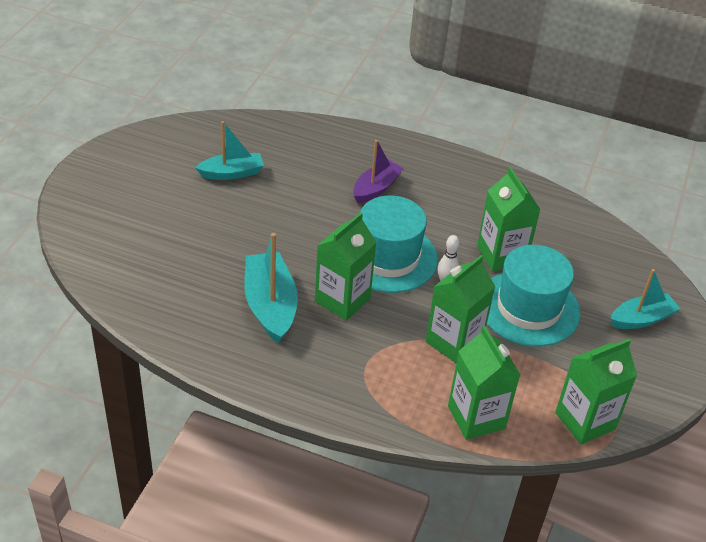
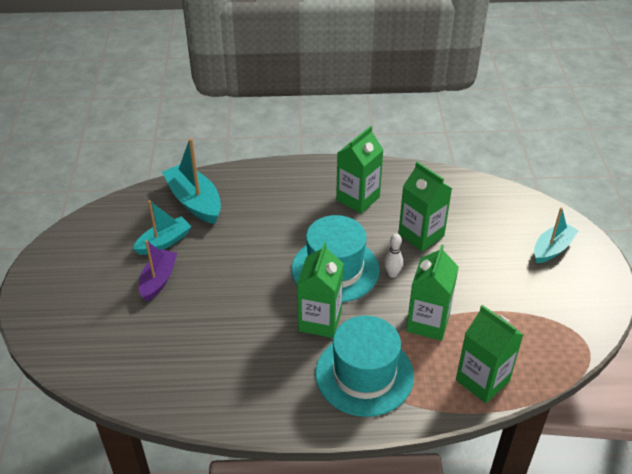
camera: 20 degrees left, 0 degrees up
turquoise boat [244,233,298,344] -> turquoise boat moved to [162,138,221,224]
purple boat [353,140,404,203] -> purple boat moved to [139,240,177,301]
turquoise hat [487,245,580,347] -> turquoise hat moved to [315,316,414,417]
green carton [555,339,637,444] -> green carton moved to [336,126,383,214]

